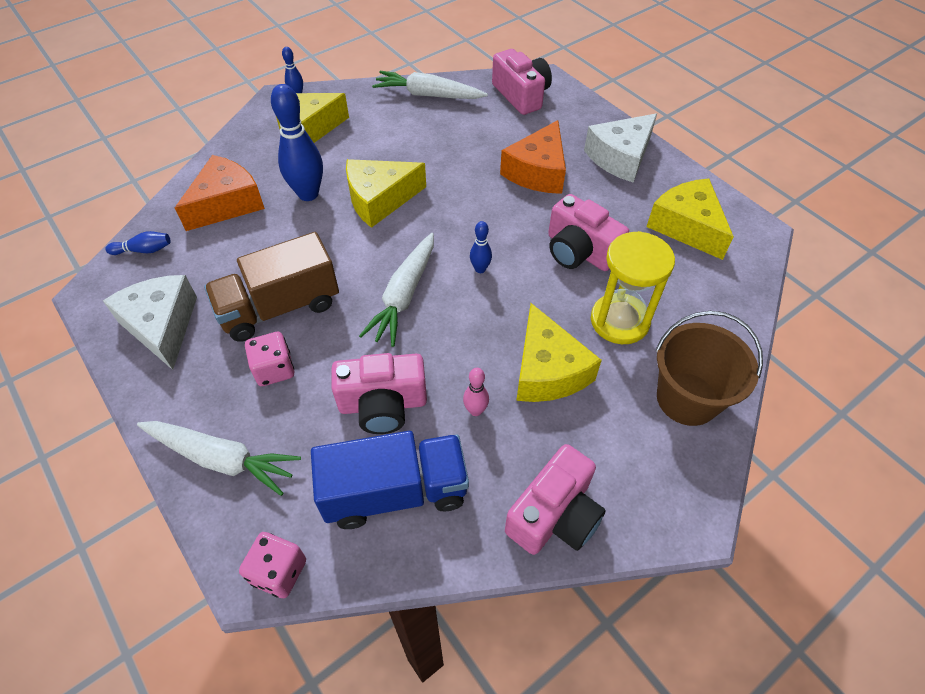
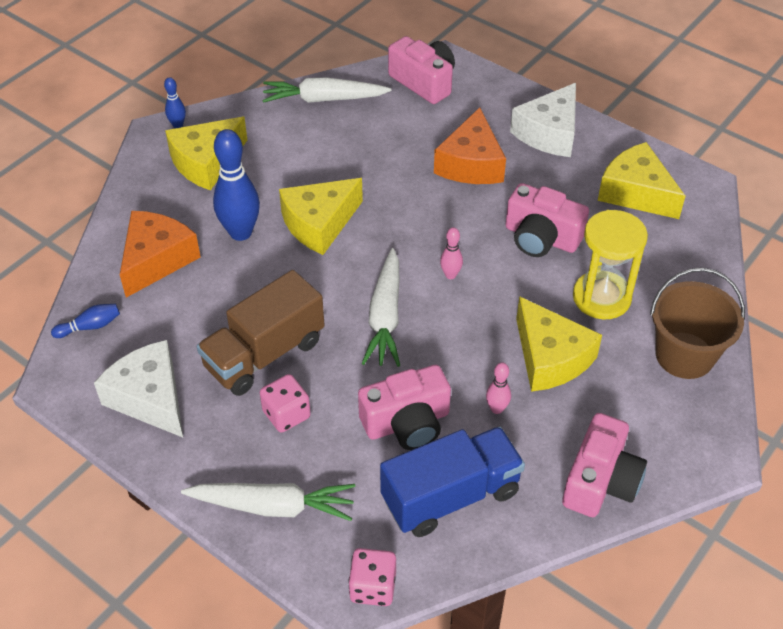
camera: 15 degrees left, 5 degrees down
blue bowling pin [470,221,492,273] -> pink bowling pin [440,227,463,279]

